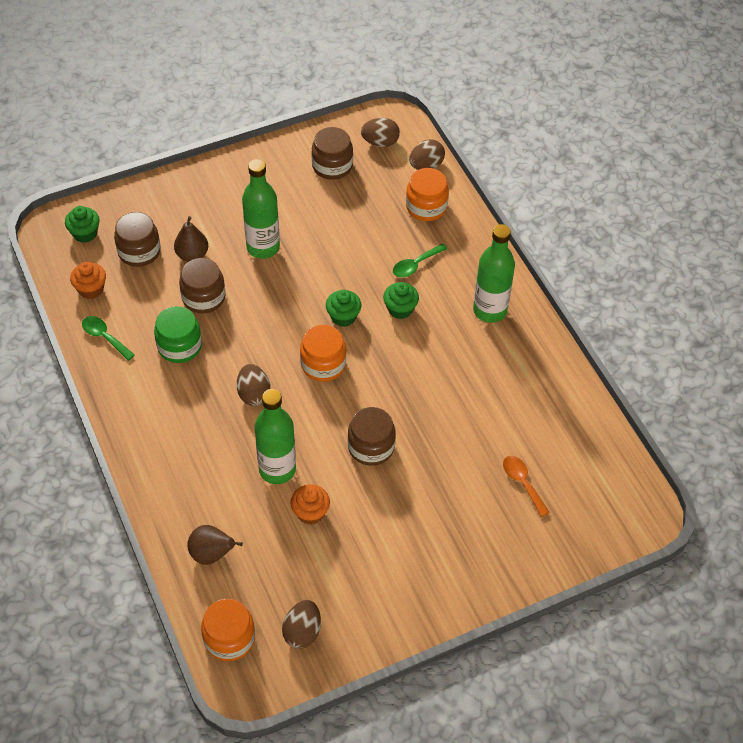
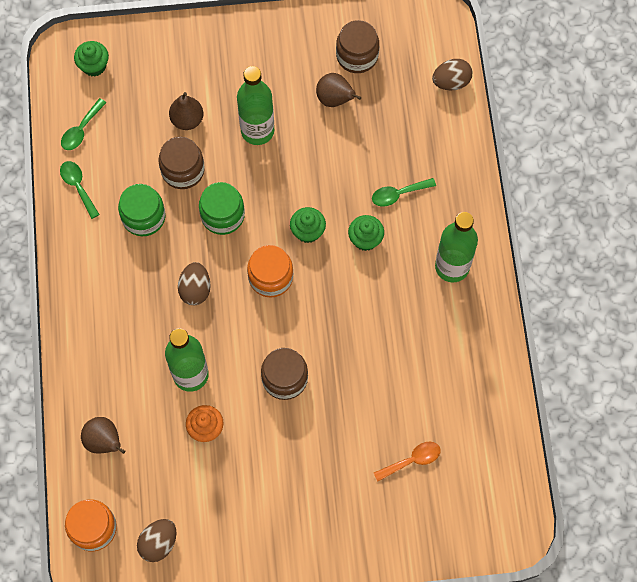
camera: 20 degrees right, 15 degrees up
orange cupcake [70,262,106,299] -> green spoon [61,98,106,150]
brown jar [114,212,160,267] -> none
brown egg [361,118,400,147] -> none
orange jar [406,168,449,221] -> none
orange spoon [503,456,550,517] -> orange spoon turned 75 degrees clockwise [374,442,441,481]
none -> green jar [199,182,245,235]
none -> brown pear [316,73,361,107]

